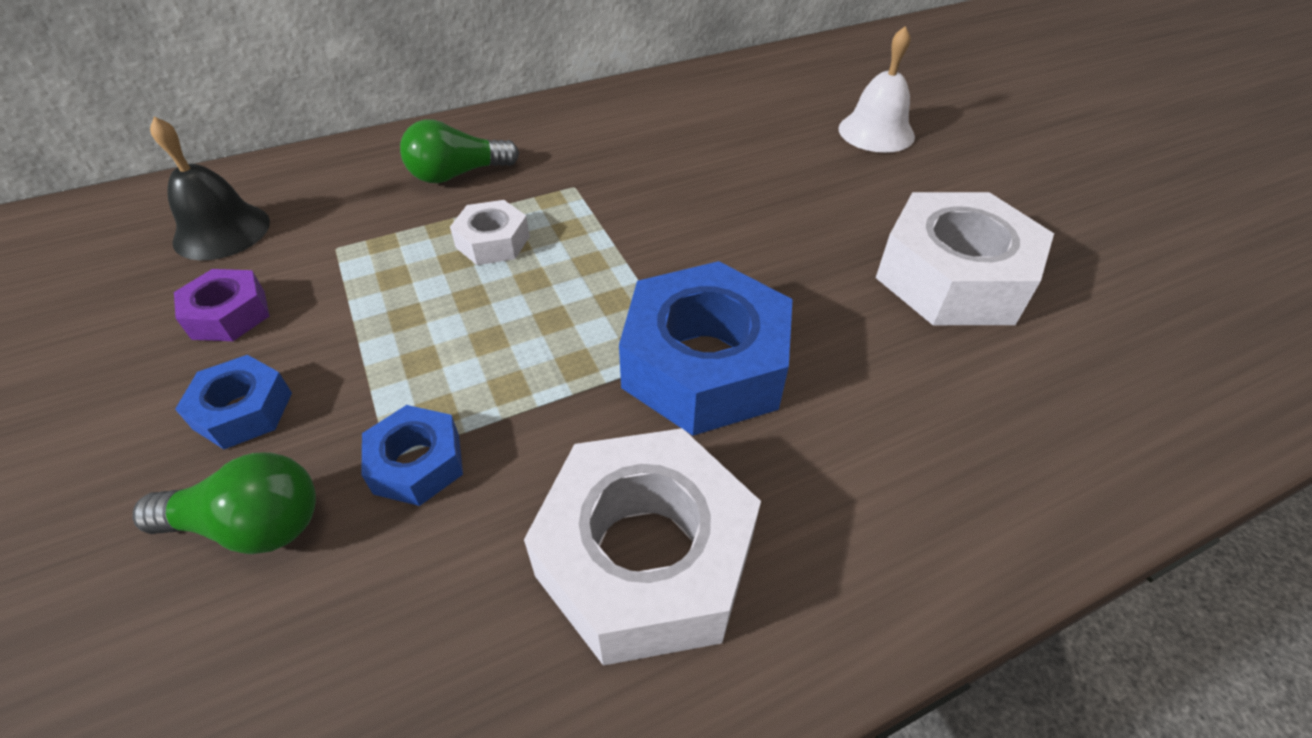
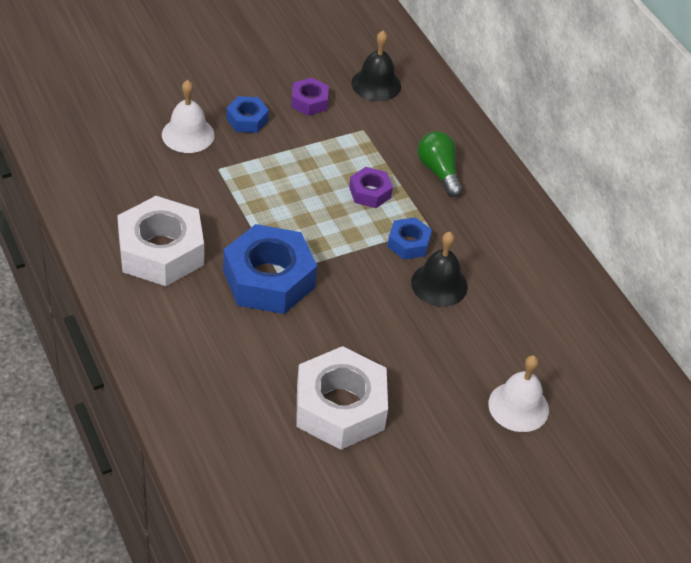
camera: 85 degrees right, 0 degrees up
green light bulb [133,452,316,554] -> white bell [162,80,215,153]
blue nut [361,405,463,506] -> blue nut moved to [387,217,432,260]
white nut [450,200,530,265] -> purple nut [349,167,393,208]
none -> black bell [411,232,468,307]

